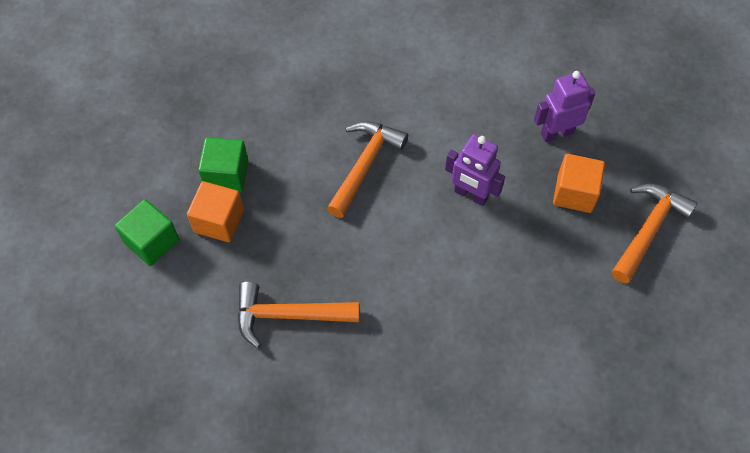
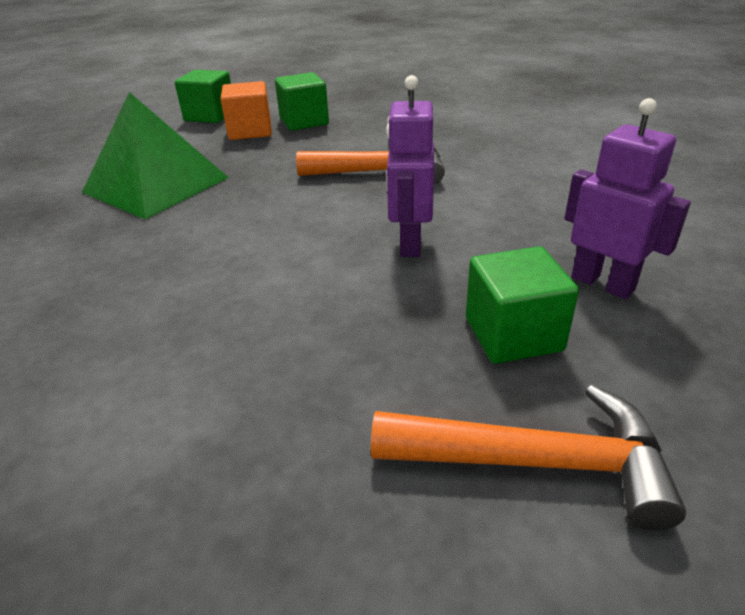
camera: 65 degrees right, 25 degrees down
orange hammer [237,282,359,348] -> green pyramid [82,92,229,219]
orange cube [553,154,605,213] -> green cube [466,246,579,364]

